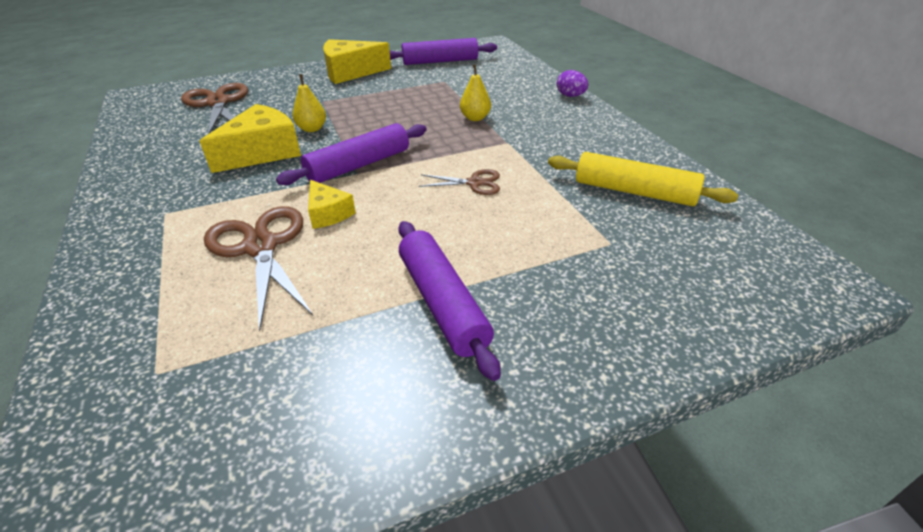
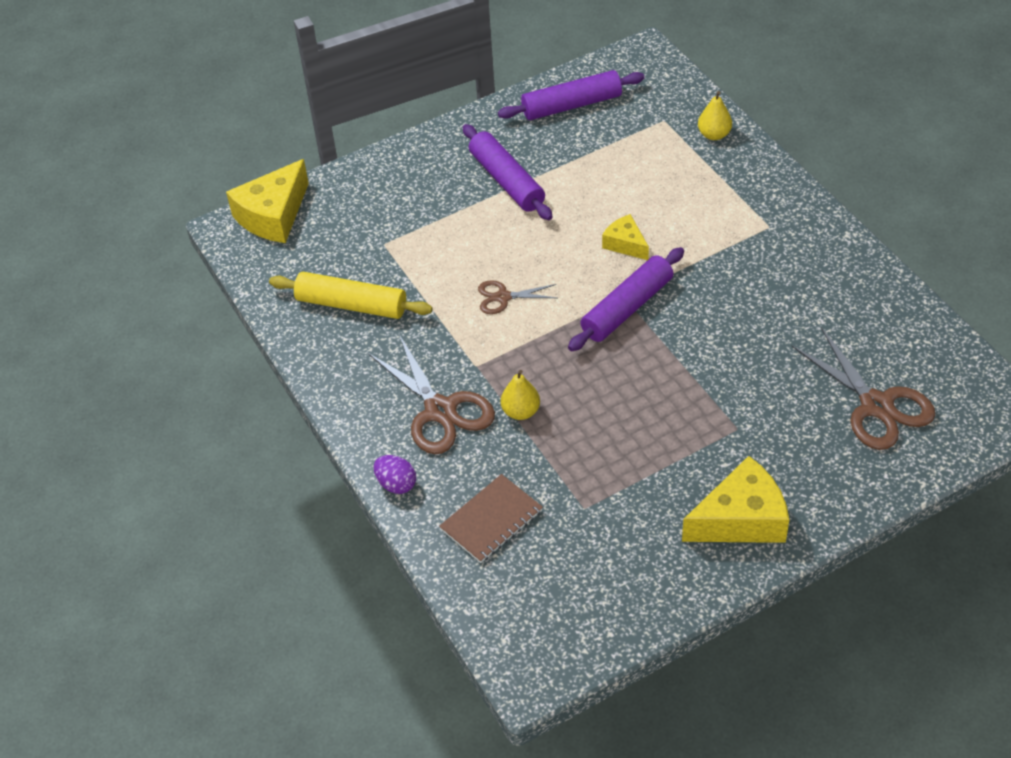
camera: 175 degrees right, 10 degrees up
yellow cheese [199,104,301,173] -> yellow cheese moved to [226,159,309,243]
brown scissors [204,206,313,331] -> brown scissors moved to [368,335,495,454]
yellow pear [292,74,326,132] -> yellow pear moved to [698,91,732,140]
purple rolling pin [390,38,497,65] -> purple rolling pin moved to [498,70,644,120]
none -> brown notebook [439,474,543,563]

